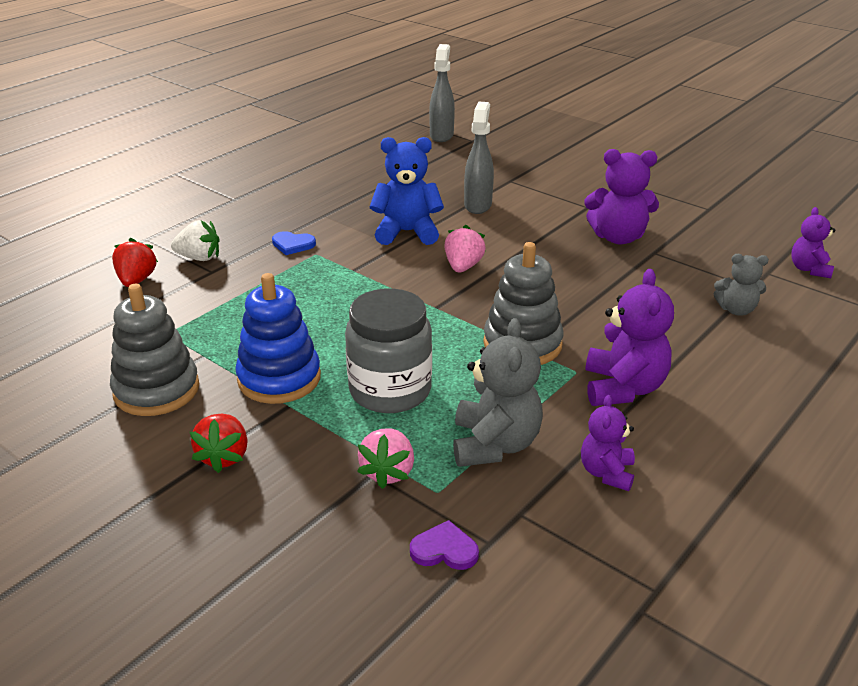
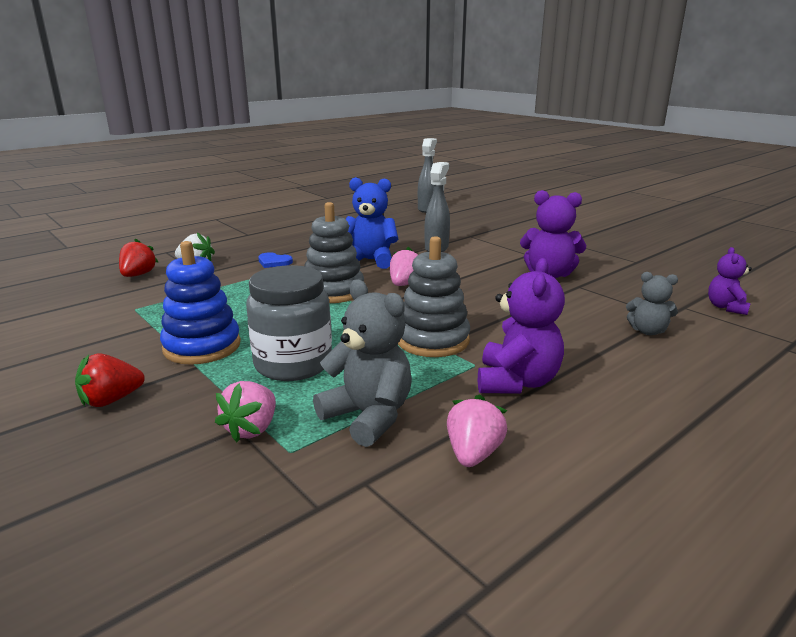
camera: 10 degrees right, 10 degrees down
grey stacking toy [110,284,199,416] -> grey stacking toy moved to [304,202,364,303]
red strawberry [190,414,248,473] -> red strawberry turned 45 degrees clockwise [75,354,145,407]
purple heart [410,520,479,570] -> none
grey teddy bear [453,318,543,467] -> grey teddy bear turned 60 degrees counterclockwise [313,279,412,447]
purple teddy bear [581,395,635,491] -> pink strawberry [447,394,507,467]

